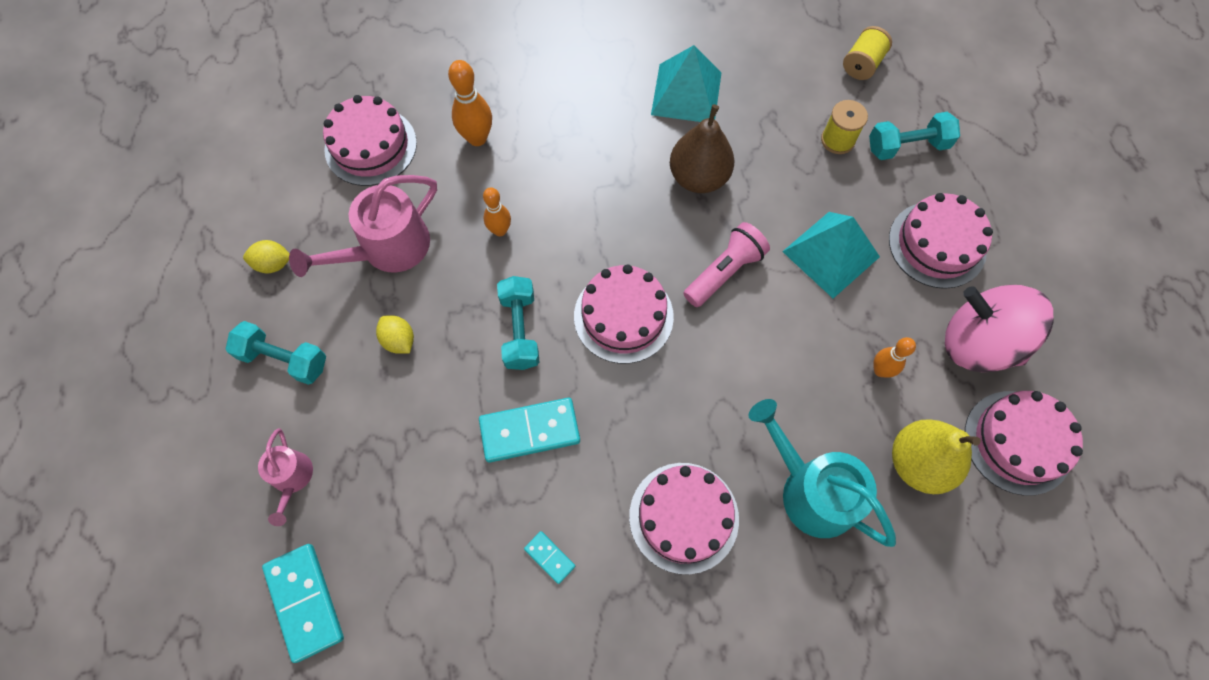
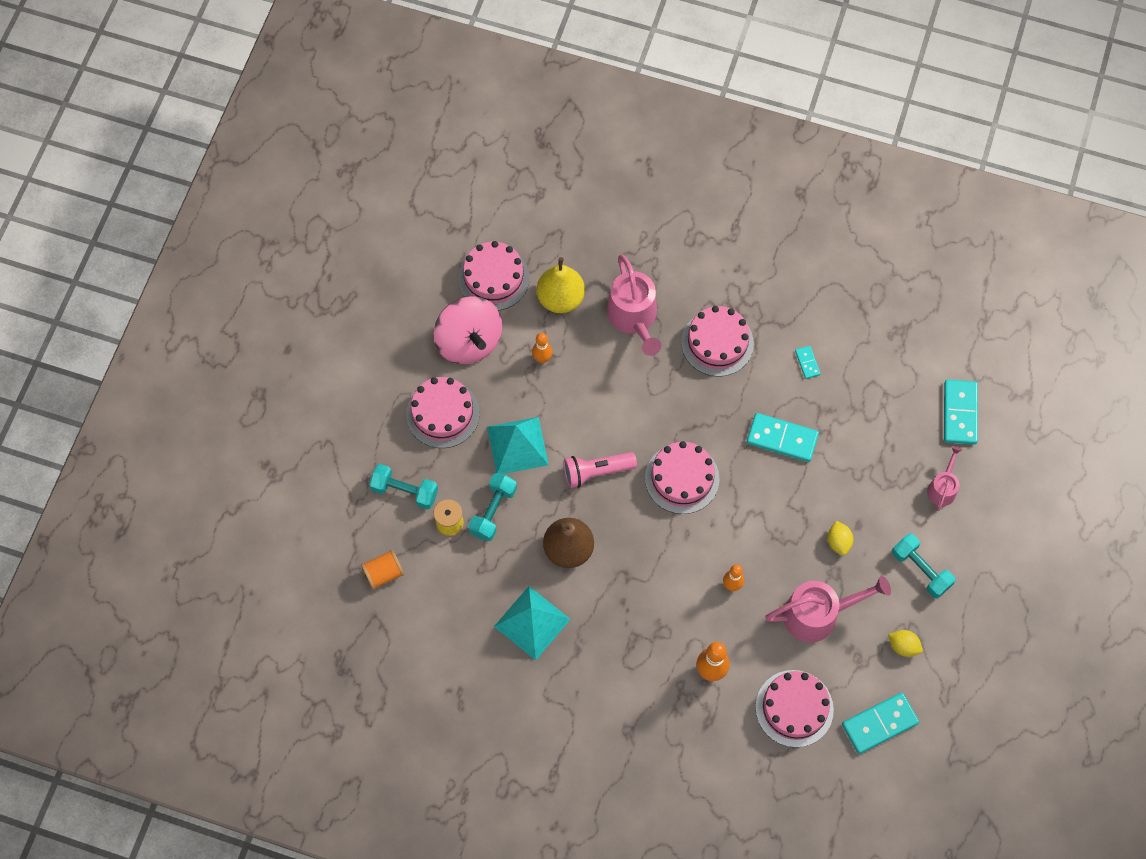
camera: 150 degrees left, 0 degrees up
turquoise dumbbell [497,276,539,370] -> turquoise dumbbell moved to [468,473,517,541]
turquoise watering can [748,399,896,547] -> pink watering can [607,255,661,356]
yellow spool [843,26,892,80] -> orange spool [361,550,404,590]
none -> turquoise domino [842,693,919,754]

